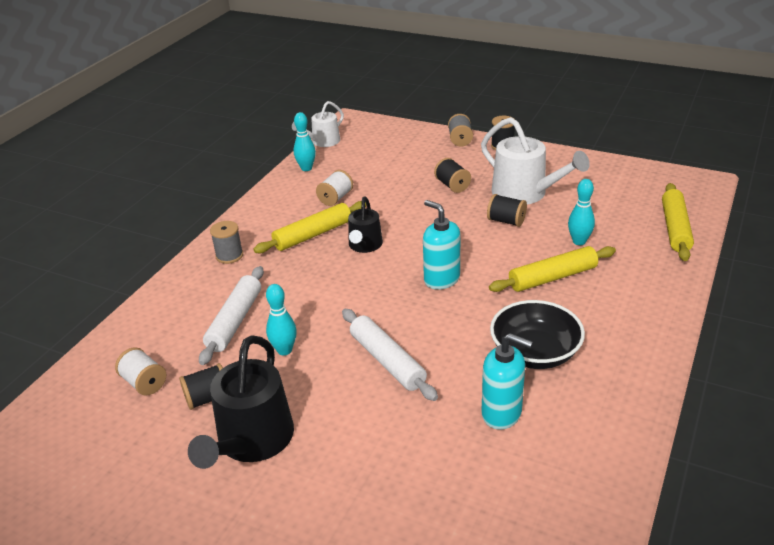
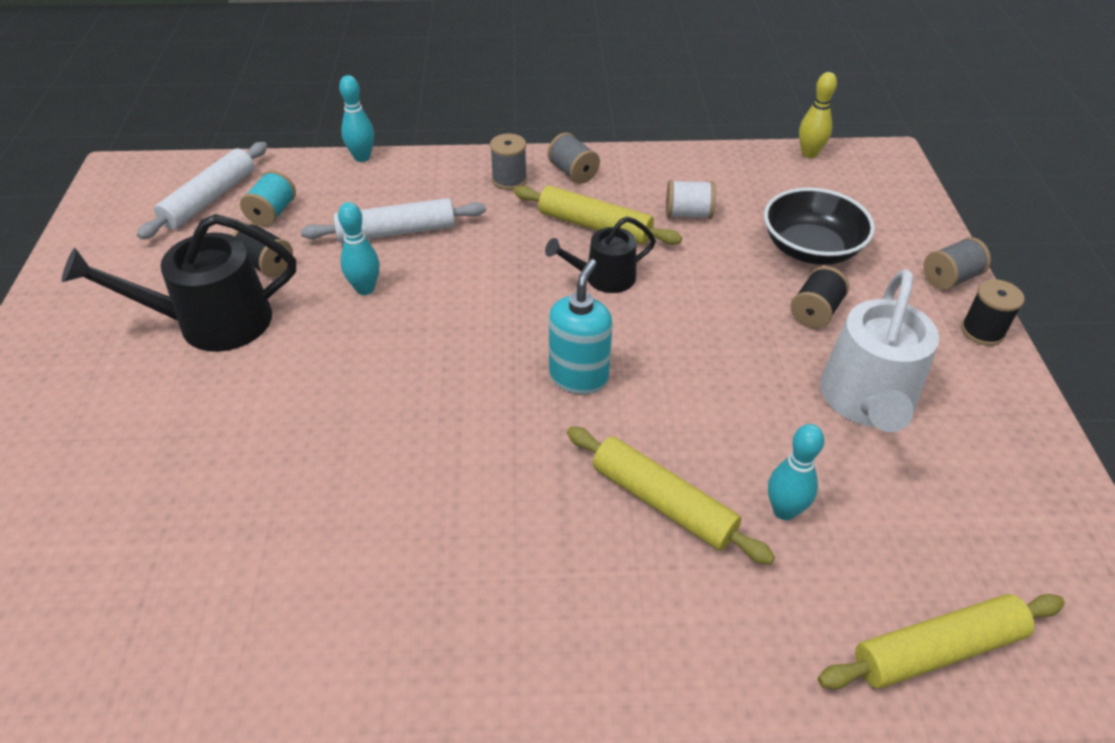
camera: 60 degrees right, 10 degrees up
white spool [115,347,166,396] -> turquoise spool [240,170,296,226]
white watering can [292,101,344,147] -> yellow bowling pin [799,72,837,158]
turquoise bowling pin [294,112,316,171] -> turquoise bowling pin moved to [339,75,374,162]
white rolling pin [342,309,438,401] -> white rolling pin moved to [137,142,267,240]
turquoise soap dispenser [481,333,533,430] -> none
black spool [487,194,527,227] -> none
black bowl [490,300,585,369] -> black bowl moved to [764,188,875,265]
none -> grey spool [547,132,600,184]

